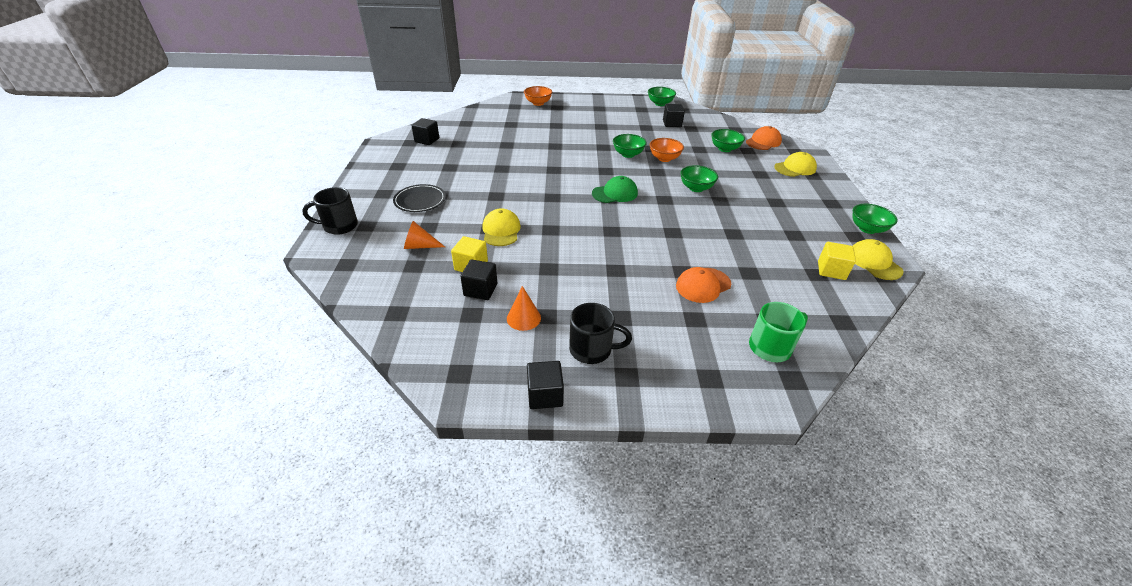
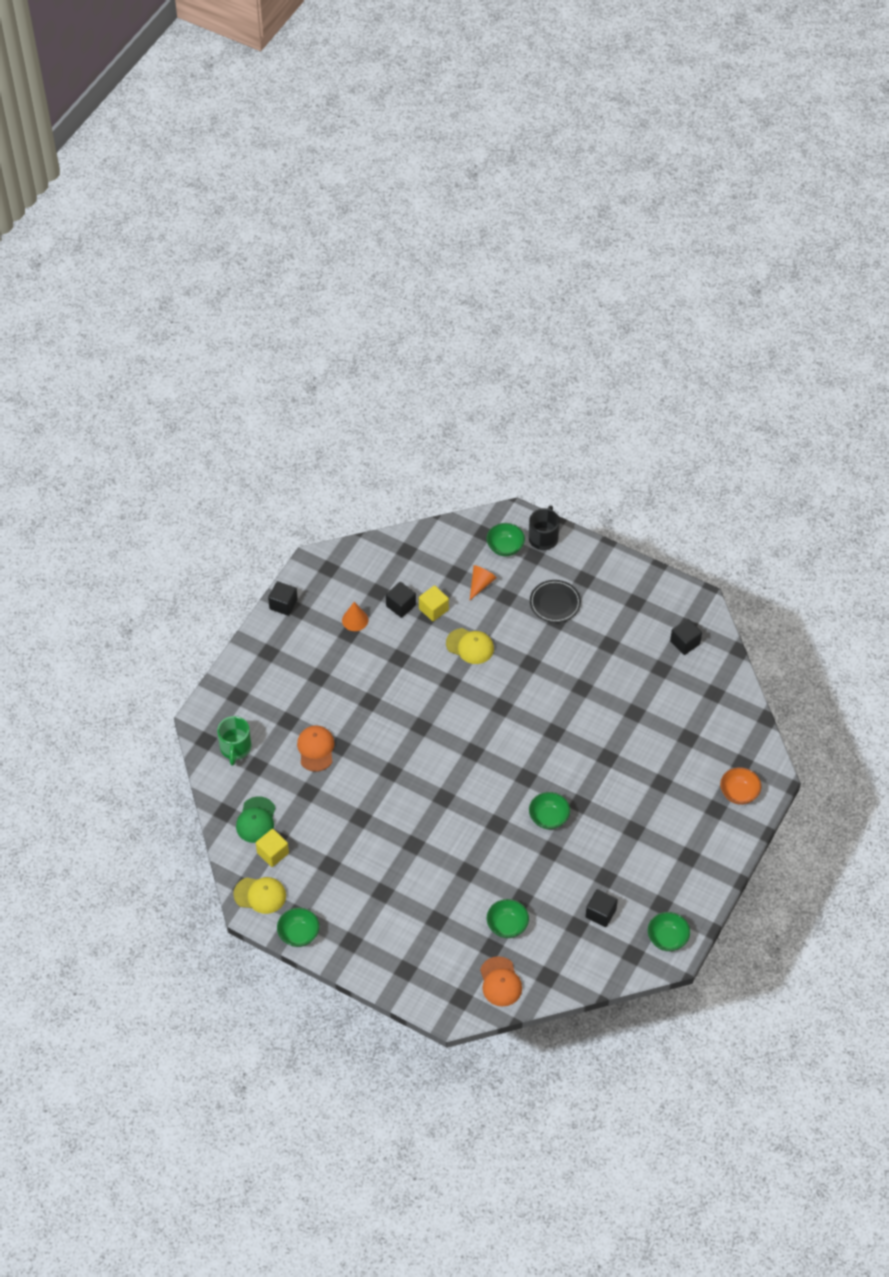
camera: 120 degrees right, 15 degrees up
black mug [569,303,632,364] -> none
green cap [592,176,638,203] -> green cap moved to [236,796,275,843]
orange bowl [650,138,684,162] -> none
green bowl [680,165,718,192] -> green bowl moved to [486,523,525,556]
yellow cap [774,152,817,177] -> none

